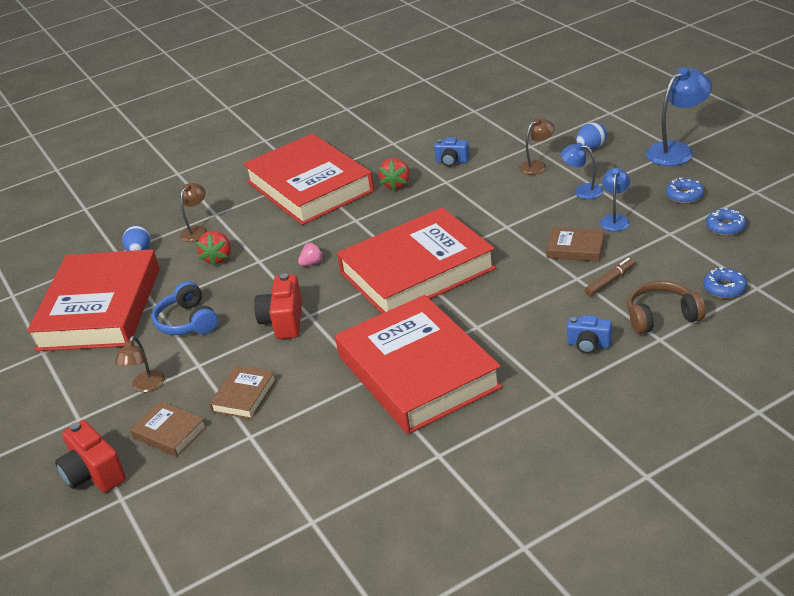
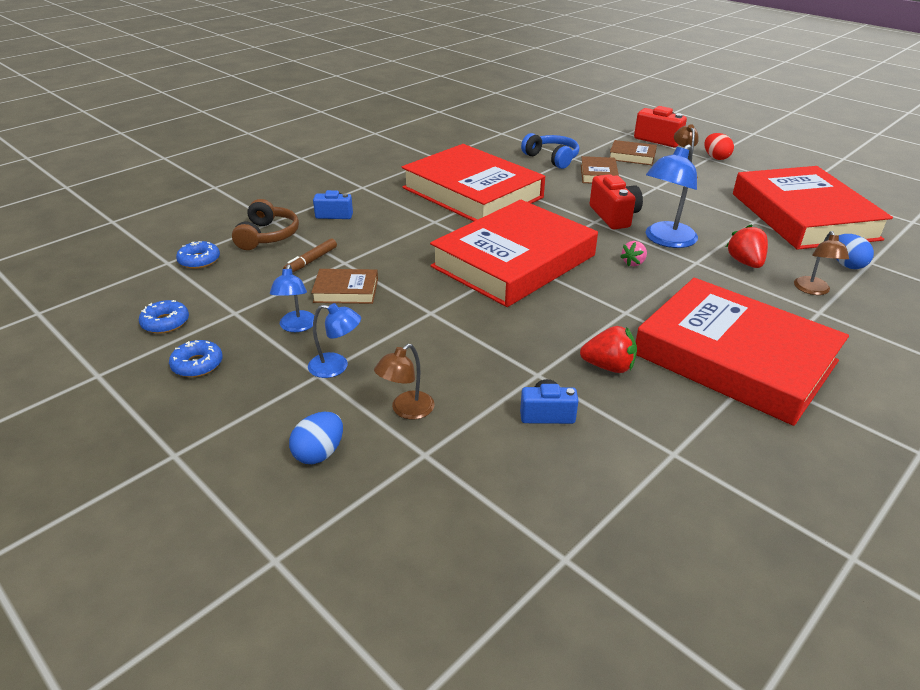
camera: 160 degrees right, 0 degrees up
blue headphones [152,281,218,335] -> blue headphones moved to [521,133,579,169]
red strawberry [378,158,410,191] -> red strawberry turned 105 degrees clockwise [580,326,637,373]
brown headphones [627,281,706,334] -> brown headphones turned 60 degrees counterclockwise [232,199,299,250]
blue lamp [646,67,712,166] -> blue lamp moved to [646,144,698,248]
none -> red egg [704,133,734,160]

